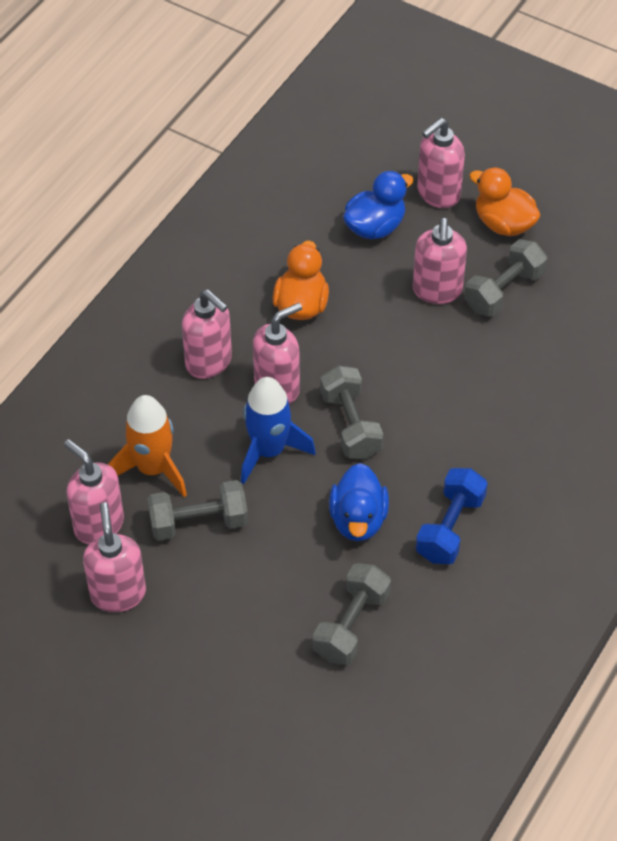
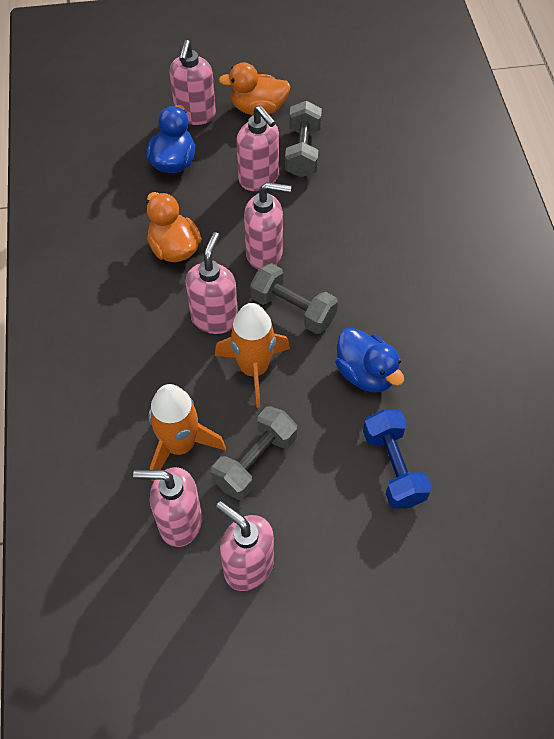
camera: 40 degrees left, 5 degrees up
pink soap dispenser [182,290,232,379] -> pink soap dispenser moved to [244,182,291,269]
blue rocket [241,377,316,484] -> orange rocket [215,303,290,408]
grey dumbbell [313,563,391,665] -> none
blue dumbbell [416,468,488,564] -> blue dumbbell moved to [363,409,432,509]

